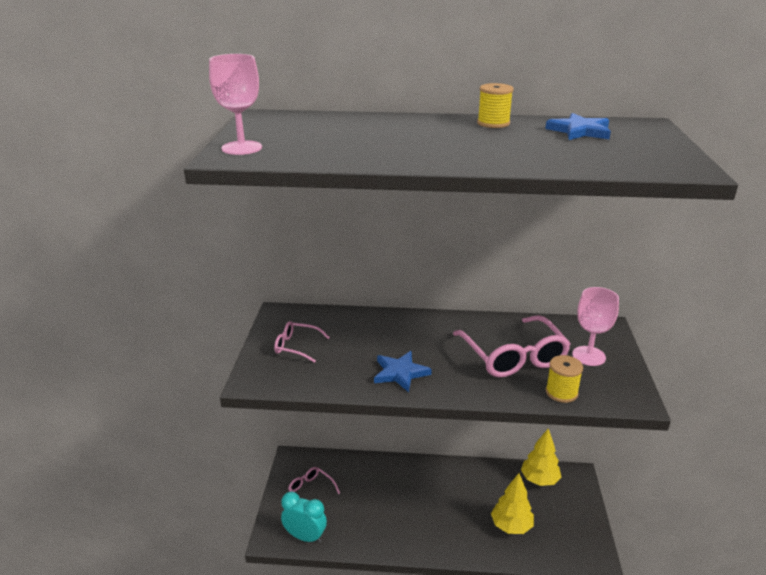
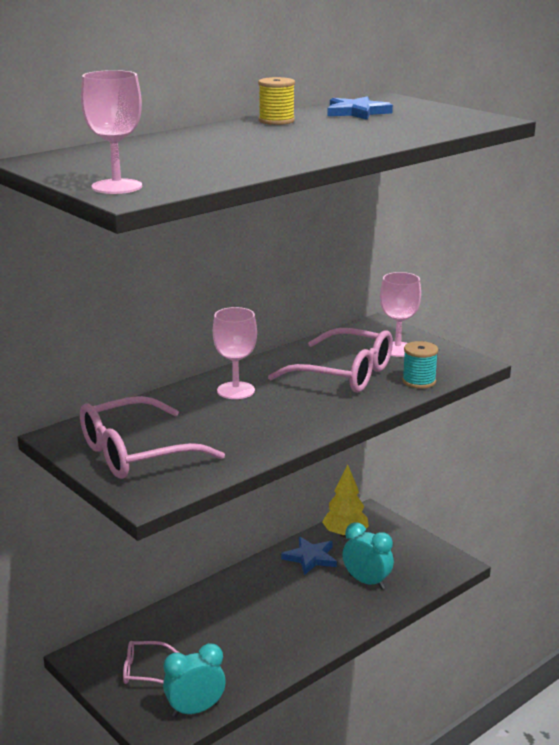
camera: 45 degrees left, 5 degrees down
pink glasses [274,321,330,363] -> pink glasses [80,396,225,479], size x1.93
blue star [374,351,432,392] -> blue star moved to [281,537,337,575]
yellow tree [491,473,534,534] -> turquoise clock [343,522,394,589]
yellow spool [546,355,583,403] -> turquoise spool [402,341,438,389]
none -> pink goblet [213,307,257,399]

